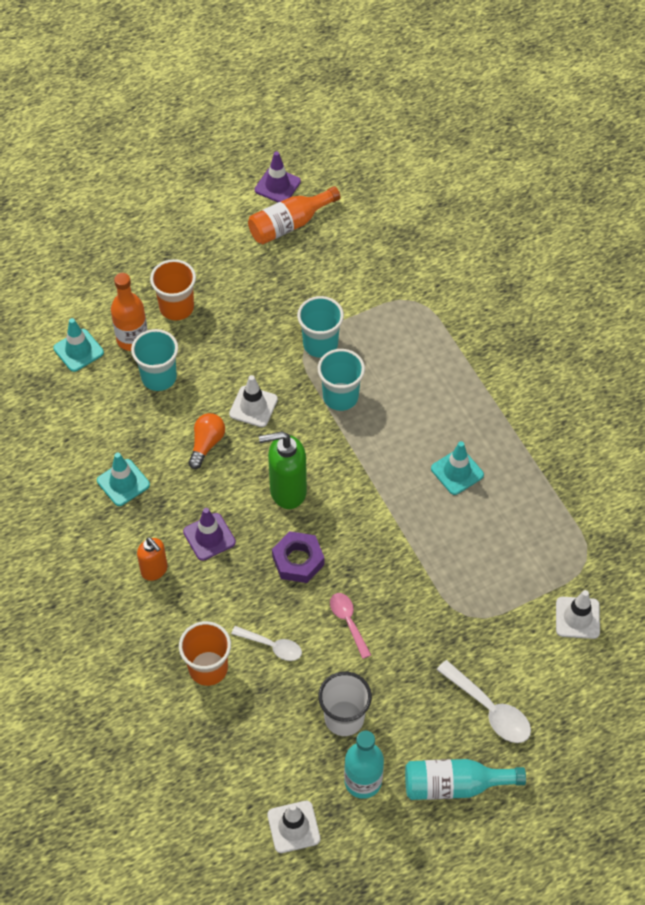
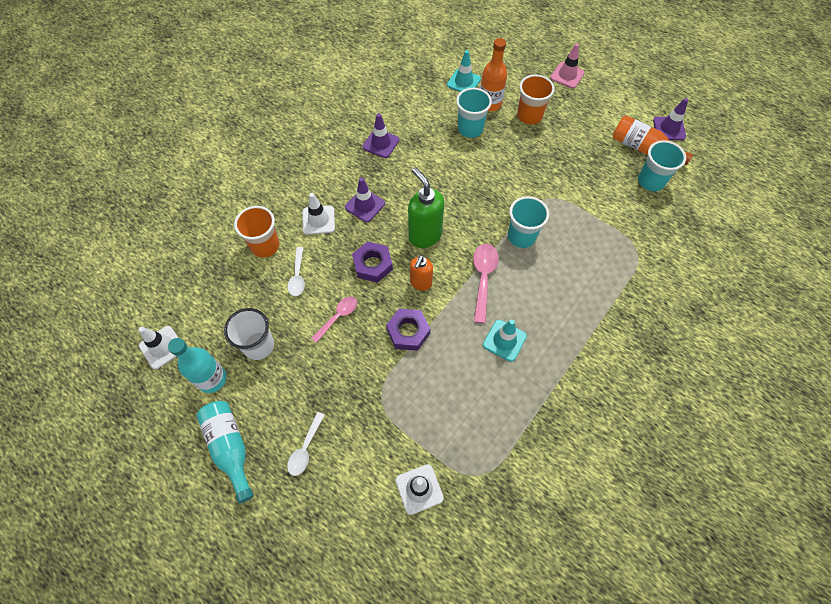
camera: 65 degrees right, 5 degrees up
turquoise traffic cone [97,453,150,506] -> purple traffic cone [363,113,399,158]
orange soap dispenser [137,537,168,581] -> orange soap dispenser moved to [410,255,433,291]
orange light bulb [188,413,225,469] -> none
white traffic cone [229,375,278,427] -> white traffic cone moved to [303,193,335,235]
turquoise cup [297,296,344,358] -> turquoise cup moved to [638,140,686,191]
white spoon [437,660,531,743] -> white spoon [287,412,325,476], size x0.66
none -> purple nut [386,309,430,351]
none -> pink spoon [473,244,499,323]
none -> pink traffic cone [550,43,585,88]

